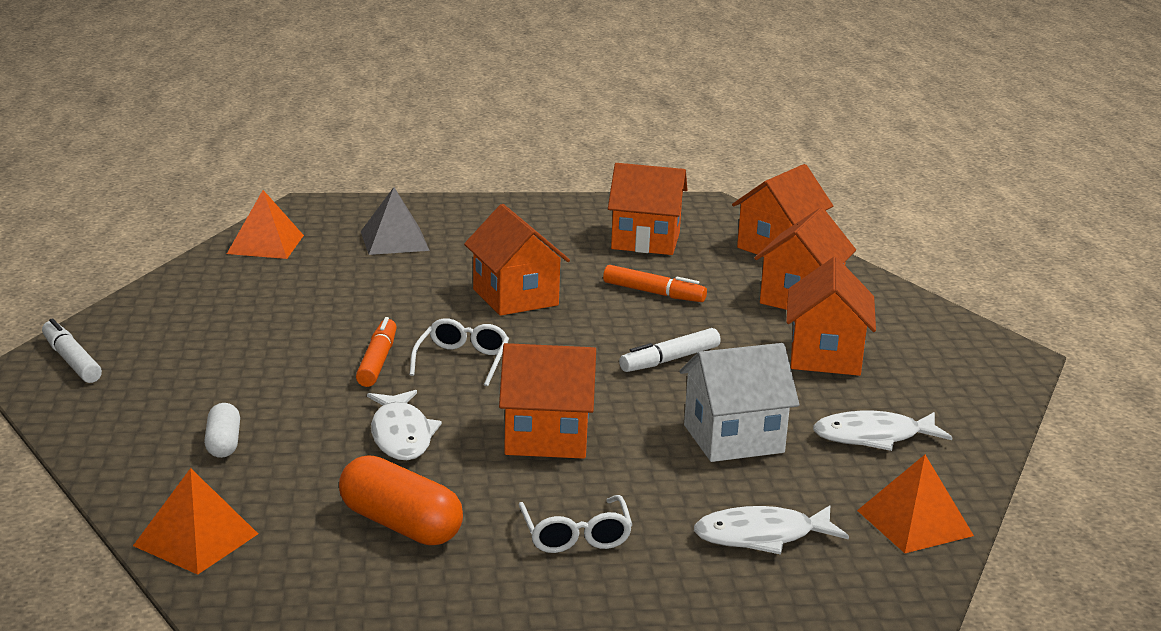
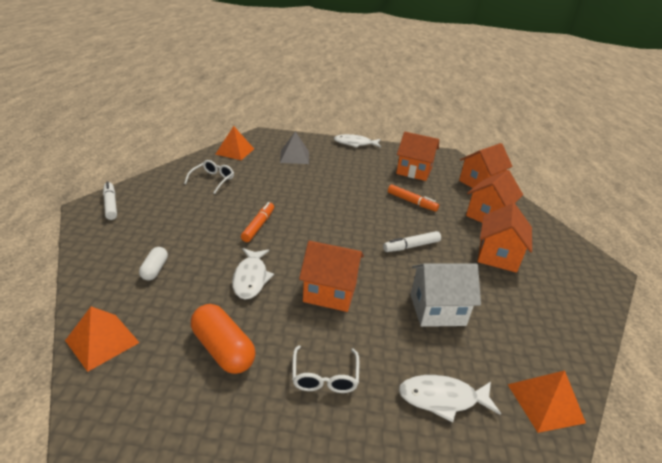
camera: 10 degrees right, 10 degrees up
white glasses [410,318,509,386] -> white glasses moved to [184,160,234,194]
orange house [464,204,570,316] -> none
white fish [813,411,953,451] -> white fish moved to [334,134,381,148]

